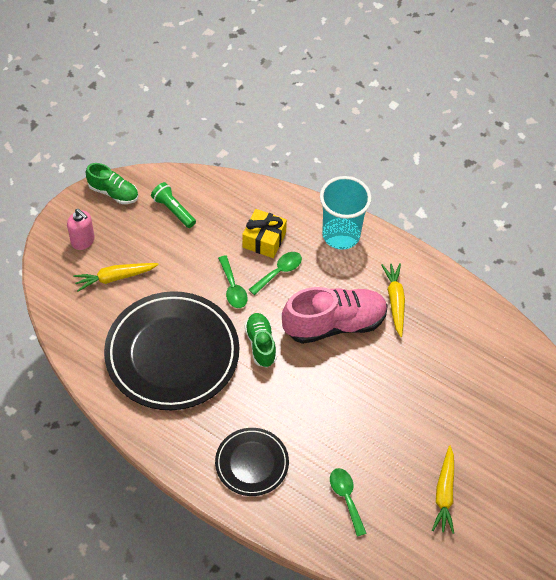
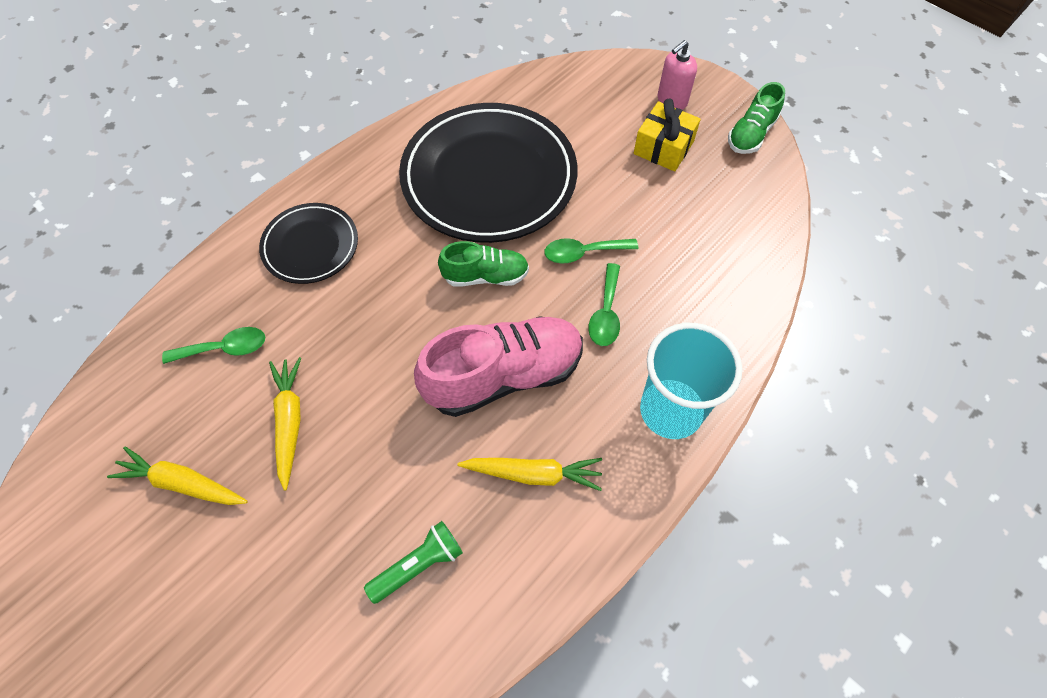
camera: 100 degrees right, 5 degrees up
yellow carrot [73,263,159,292] -> yellow carrot moved to [269,357,301,491]
green flashlight [151,182,196,228] -> green flashlight moved to [364,521,463,604]
yellow gift [242,209,287,258] -> yellow gift moved to [634,99,701,171]
green spoon [248,252,302,295] -> green spoon turned 45 degrees clockwise [588,263,620,346]
pink shoe [282,287,388,344] -> pink shoe turned 105 degrees counterclockwise [414,316,583,417]

